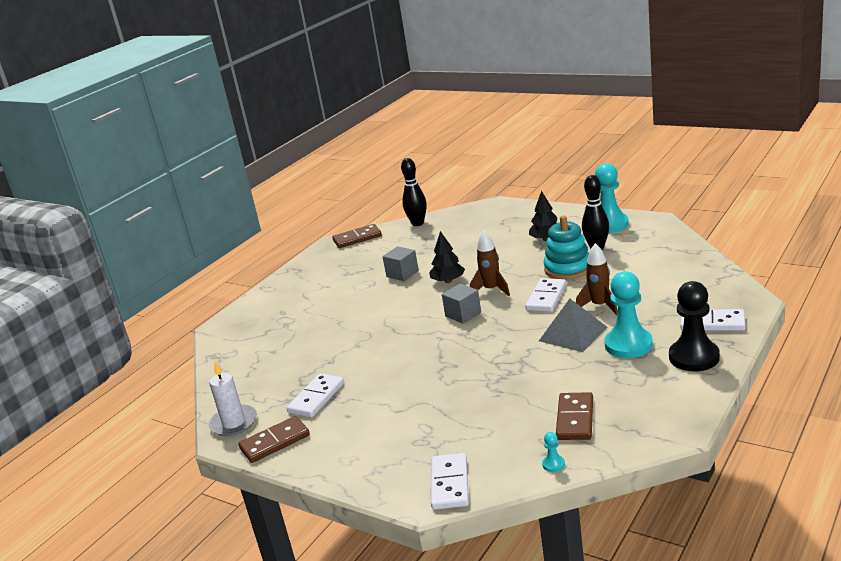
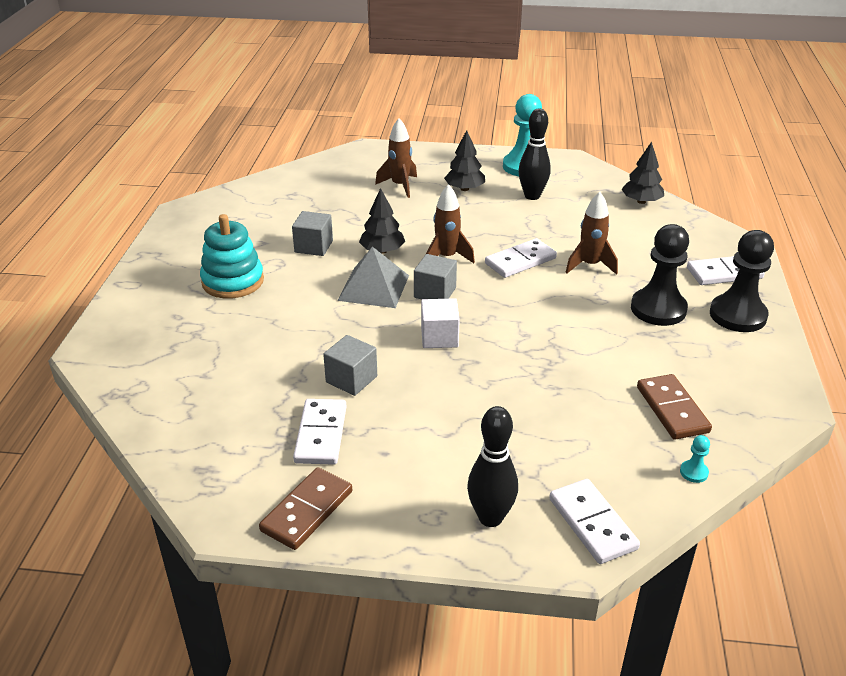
camera: 30 degrees left, 10 degrees up
white candle [209,361,257,436] -> none
brown domino [332,224,382,248] -> none
black bowling pin [401,158,427,226] -> black bowling pin moved to [467,406,518,527]
white domino [525,278,566,312] -> white domino turned 60 degrees clockwise [485,238,557,278]
grey pyramid [539,299,607,352] -> grey pyramid moved to [337,247,409,308]
turquoise stacking toy [544,216,589,280] -> turquoise stacking toy moved to [200,214,264,299]
turquoise pawn [604,271,653,358] -> black pawn [631,224,689,326]
none -> grey cube [323,335,377,396]
none -> brown rocket [375,118,417,198]
none -> white cube [421,298,460,348]
none -> black tree [621,142,664,204]

